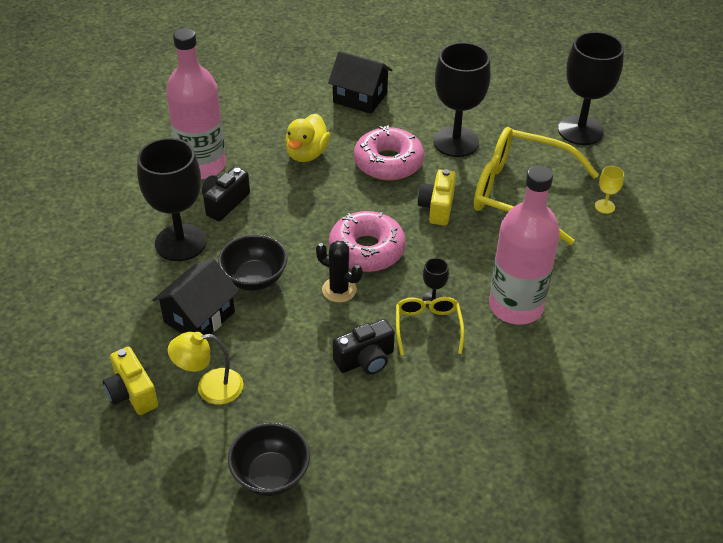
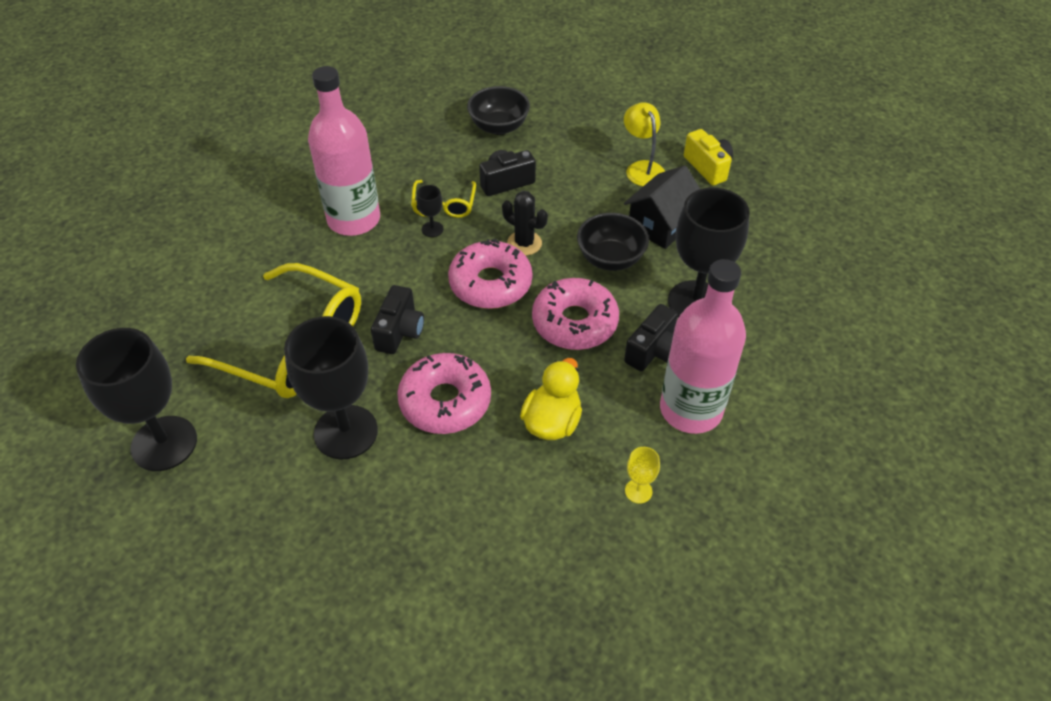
camera: 175 degrees left, 5 degrees up
yellow lamp [168,332,243,405] -> yellow lamp turned 105 degrees counterclockwise [624,102,665,186]
black bowl [228,422,310,496] -> black bowl moved to [467,86,530,135]
black house [328,51,392,114] -> none
yellow camera [418,169,456,226] -> black camera [371,285,424,354]
yellow goblet [595,166,624,214] -> yellow goblet moved to [625,447,660,504]
none -> pink donut [532,278,619,350]

